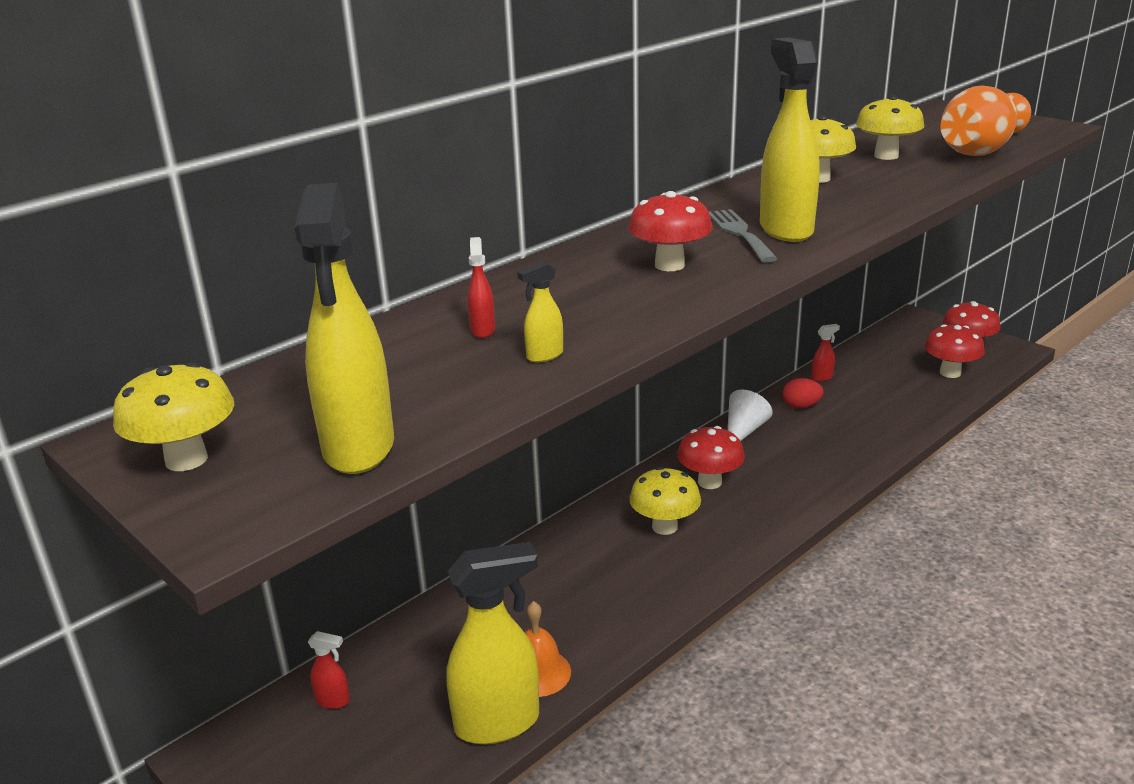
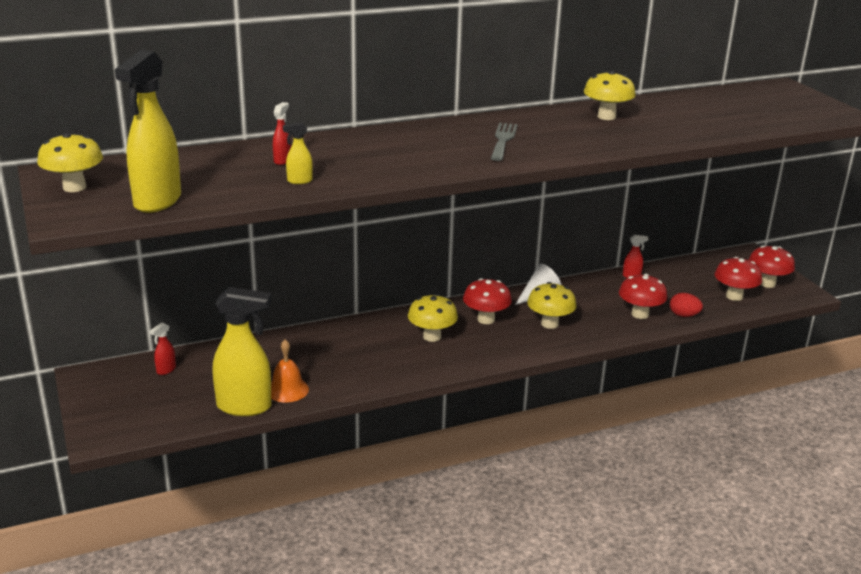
camera: 20 degrees right, 0 degrees up
red spray bottle [308,631,350,709] -> red spray bottle turned 90 degrees clockwise [150,322,176,375]
red mushroom [628,191,713,271] -> red mushroom moved to [619,274,668,319]
yellow spray bottle [760,38,820,242] -> none
red egg [782,378,824,409] -> red egg moved to [670,293,703,317]
yellow mushroom [856,95,924,160] -> yellow mushroom moved to [527,282,577,329]
orange vase [940,86,1031,156] -> none

